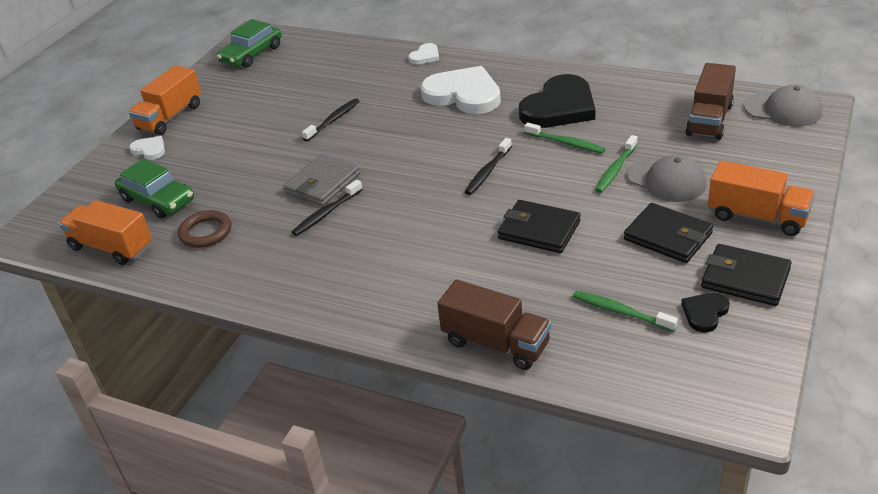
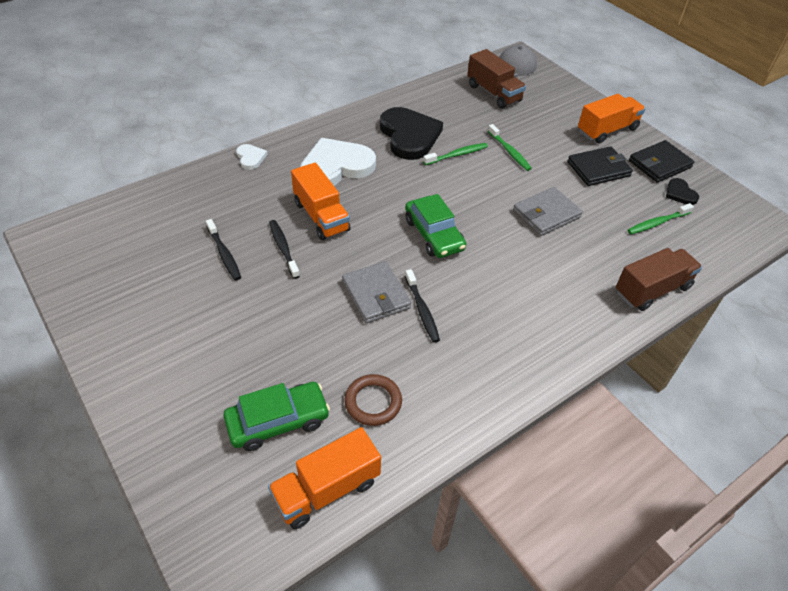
camera: 65 degrees left, 10 degrees up
orange truck [129,65,201,135] -> orange truck moved to [291,163,351,240]
white heart [129,136,165,160] -> none
green car [217,19,282,68] -> green car moved to [405,194,466,258]
black toothbrush [465,138,512,195] -> black toothbrush moved to [206,219,241,281]
black wallet [498,200,581,253] -> grey wallet [513,187,583,236]
grey cap [627,155,707,202] -> none

